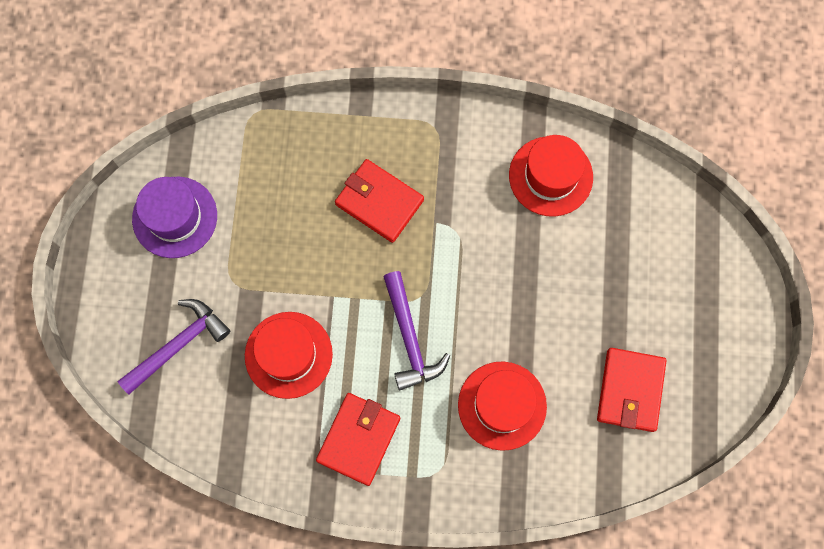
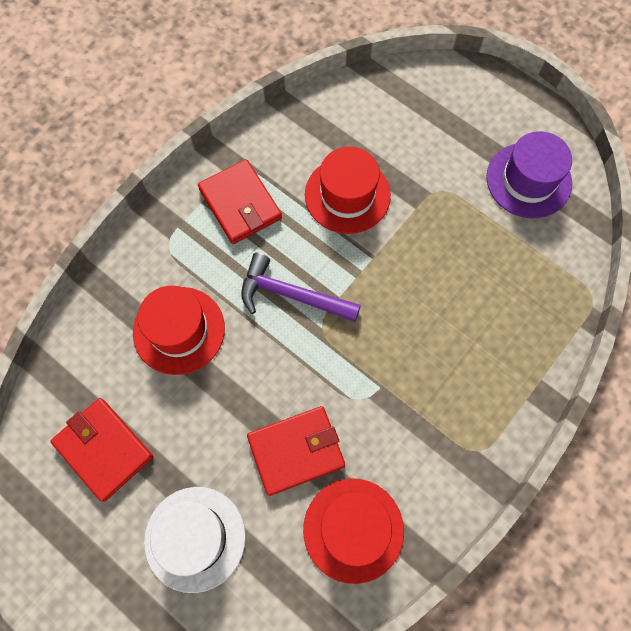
camera: 125 degrees right, 5 degrees down
purple hammer [117,299,230,394] -> none
red wallet [335,159,424,243] -> red wallet moved to [247,406,345,496]
none -> white hat [144,487,246,593]

